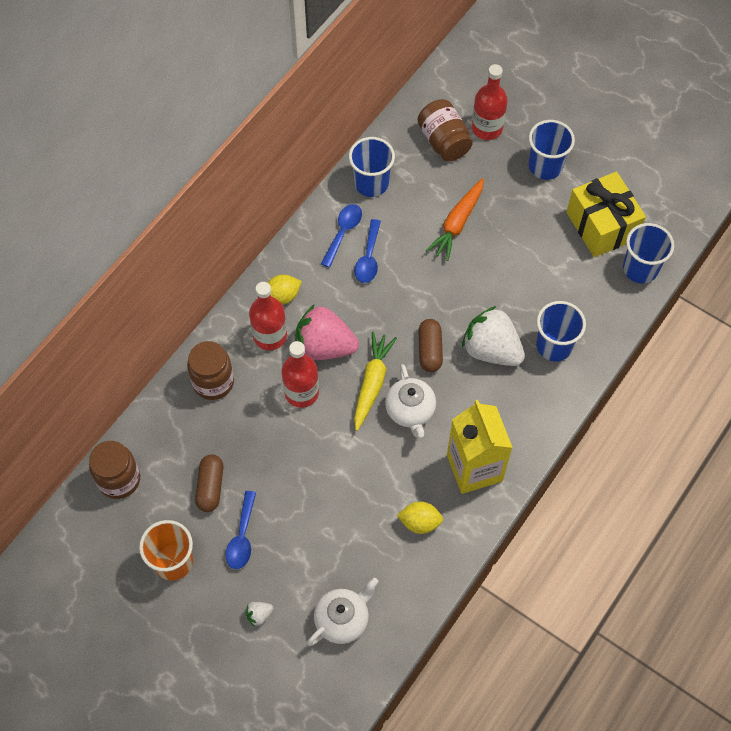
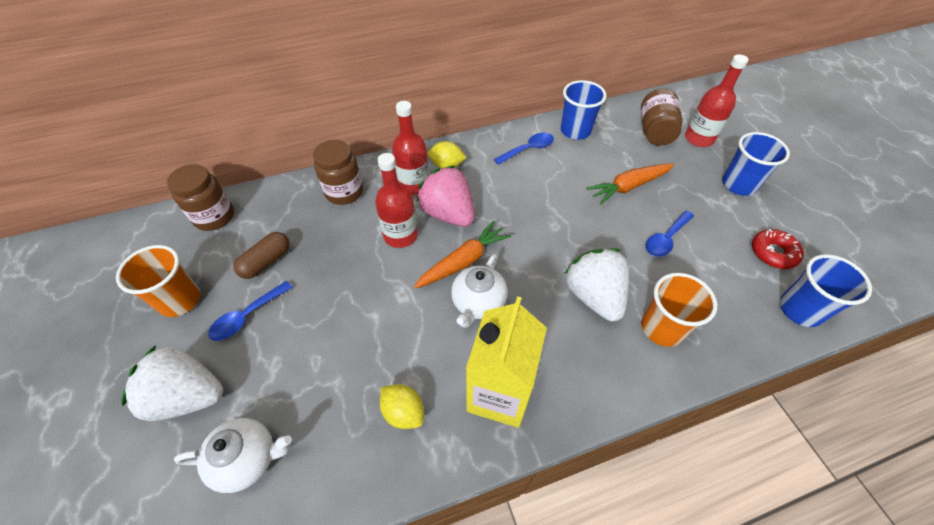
camera: 35 degrees right, 10 degrees down
white strawberry [245,602,273,627] -> white strawberry [121,345,223,421], size x2.47
yellow carrot [354,332,397,431] -> orange carrot [414,221,511,289]
blue spoon [355,219,381,283] -> blue spoon moved to [646,210,694,257]
brown capsule [418,319,443,372] -> none
blue cup [536,301,586,361] -> orange cup [641,273,718,347]
yellow gift [567,171,646,257] -> red donut [752,229,804,269]

